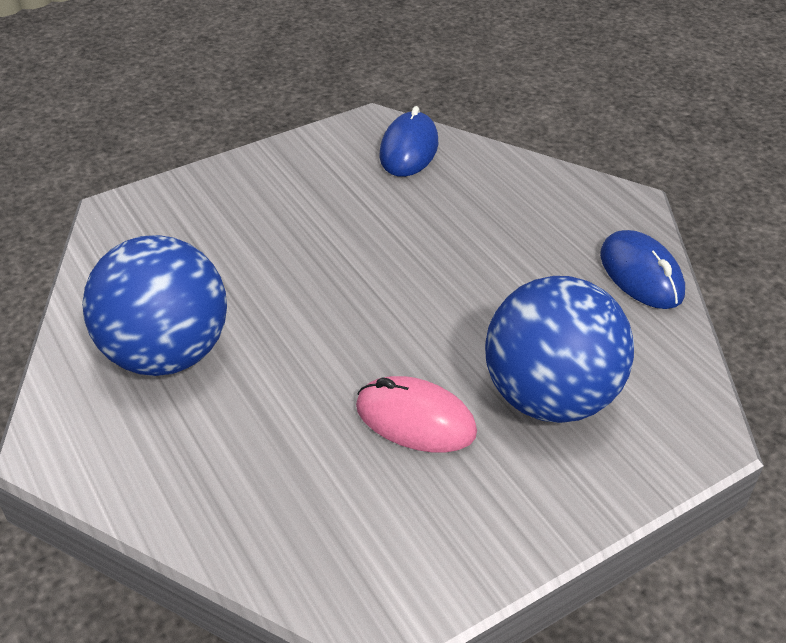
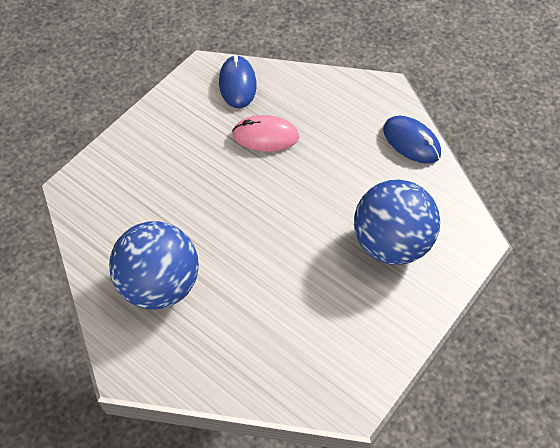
camera: 20 degrees left, 15 degrees up
pink mouse [356,376,477,453] -> pink mouse moved to [232,115,299,152]

